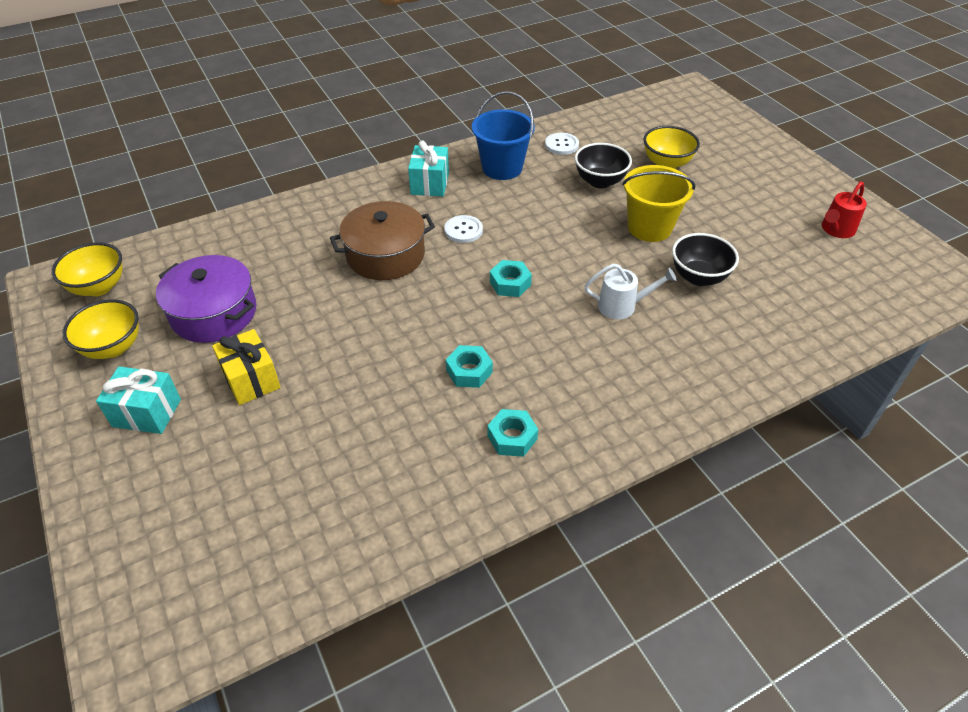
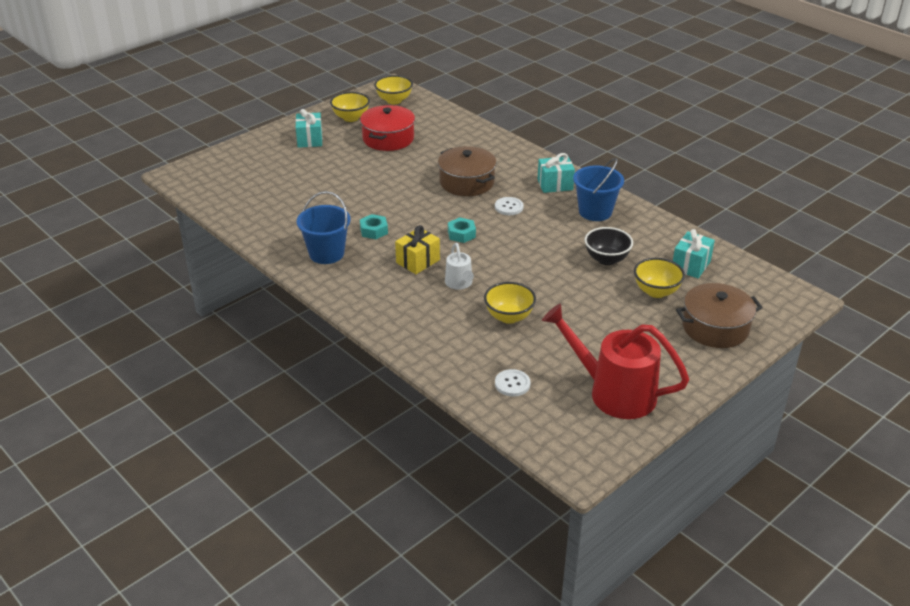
camera: 75 degrees right, 10 degrees down
purple pot [156,255,256,343] -> red pot [360,105,415,151]
yellow gift [212,329,281,405] -> yellow gift moved to [395,225,440,274]
turquoise nut [488,409,538,457] -> blue bucket [297,191,351,264]
white button [545,133,579,155] -> white button moved to [495,369,530,396]
yellow bucket [622,165,696,242] -> none
black bowl [672,233,739,286] -> yellow bowl [484,282,536,324]
red watering can [821,182,867,238] -> red watering can [542,304,690,419], size x2.06
none -> turquoise gift [673,229,715,278]
none -> brown pot [676,283,763,348]

